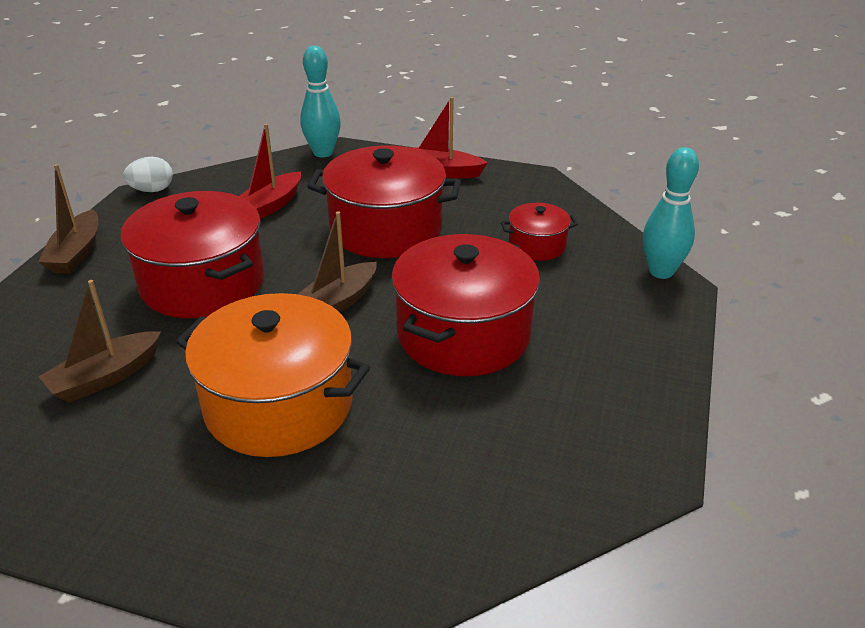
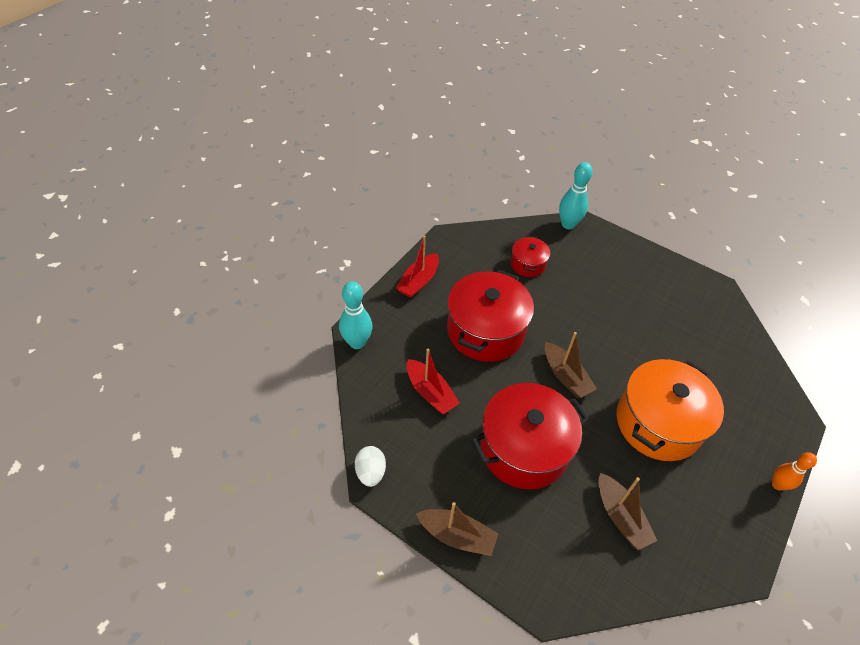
camera: 75 degrees left, 15 degrees up
red pot [391,234,540,376] -> none
none -> orange bowling pin [772,452,817,491]

